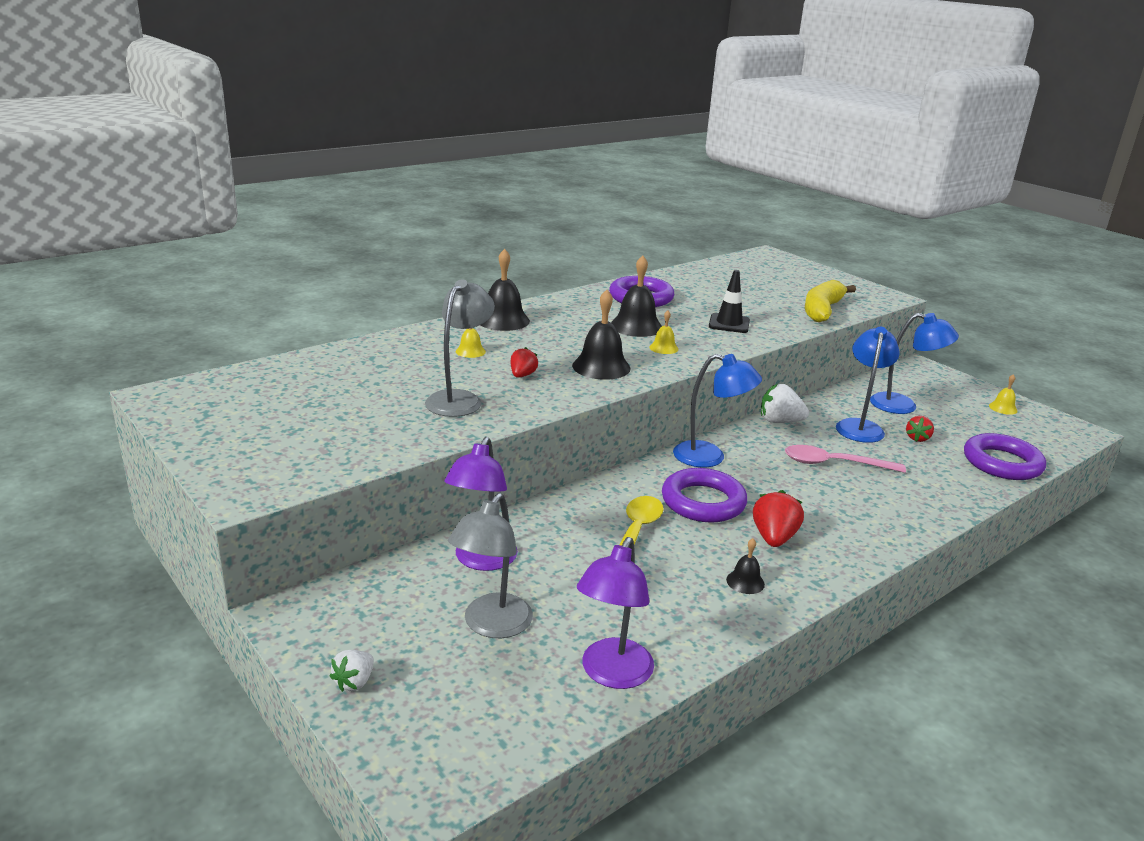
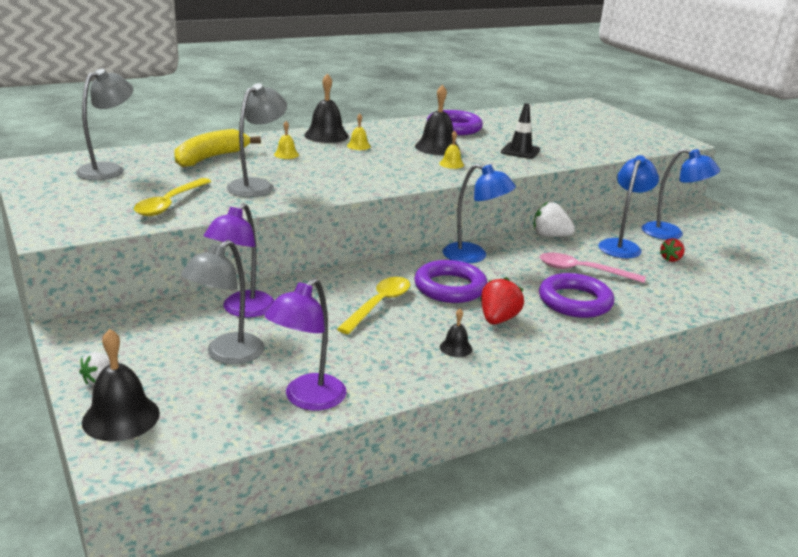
camera: 10 degrees right, 0 degrees up
red strawberry [511,347,538,378] -> none
black bell [572,290,631,380] -> black bell moved to [82,329,160,441]
yellow banana [805,280,856,322] -> yellow banana moved to [174,129,261,167]
purple ring [964,433,1046,480] -> purple ring moved to [539,273,614,318]
yellow bell [989,374,1018,415] -> yellow bell moved to [347,114,371,150]
none -> grey lamp [76,69,133,180]
none -> yellow spoon [134,178,211,216]

